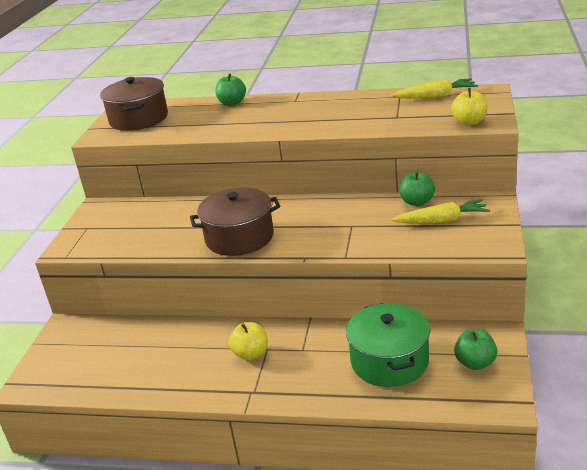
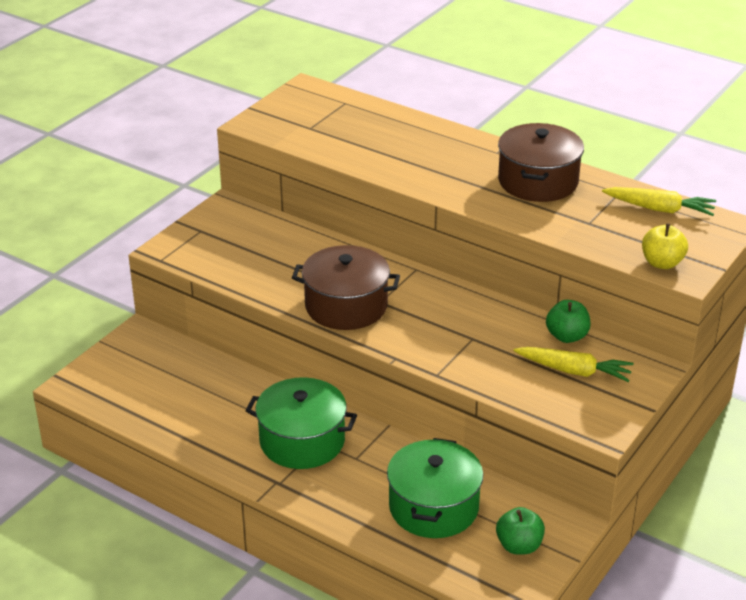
camera: 20 degrees right, 5 degrees up
brown pot [100,77,168,131] -> brown pot moved to [498,123,584,202]
green apple [215,74,246,106] -> none
yellow apple [229,322,268,360] -> green pot [246,377,357,469]

